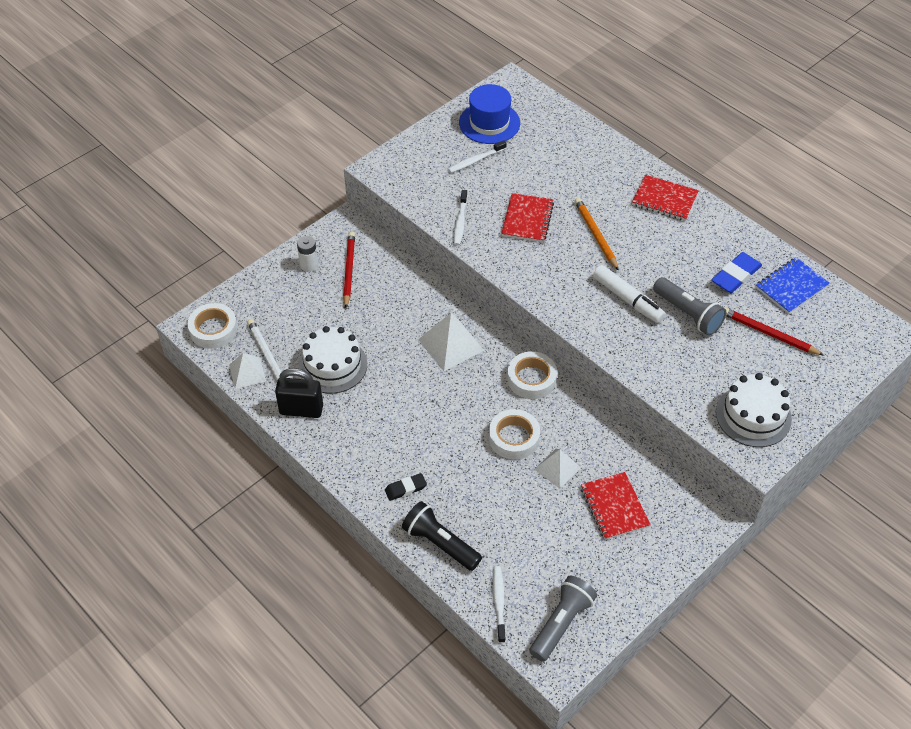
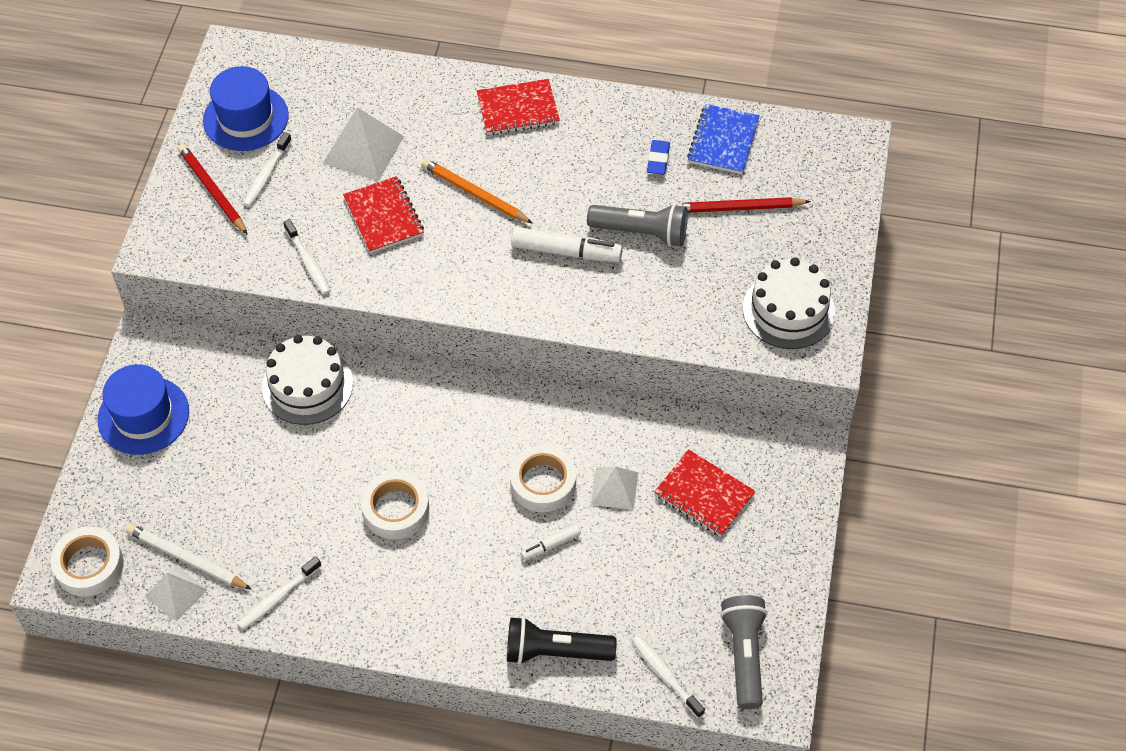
camera: 35 degrees left, 5 degrees up
black padlock [275,368,323,418] -> white toothbrush [237,556,322,630]
white battery [297,236,318,272] -> blue hat [98,364,189,455]
white cake [298,326,367,394] -> white cake moved to [262,335,353,425]
red pencil [343,232,355,308] -> red pencil moved to [178,144,248,235]
black eraser [385,473,427,501] -> none
white pyramid [418,313,484,371] -> white pyramid moved to [323,108,404,181]
white tape [507,351,557,399] -> white tape moved to [361,471,429,539]
blue eraser [711,252,762,293] -> blue eraser [647,140,670,175], size x0.63
none -> white marker [520,524,581,561]

